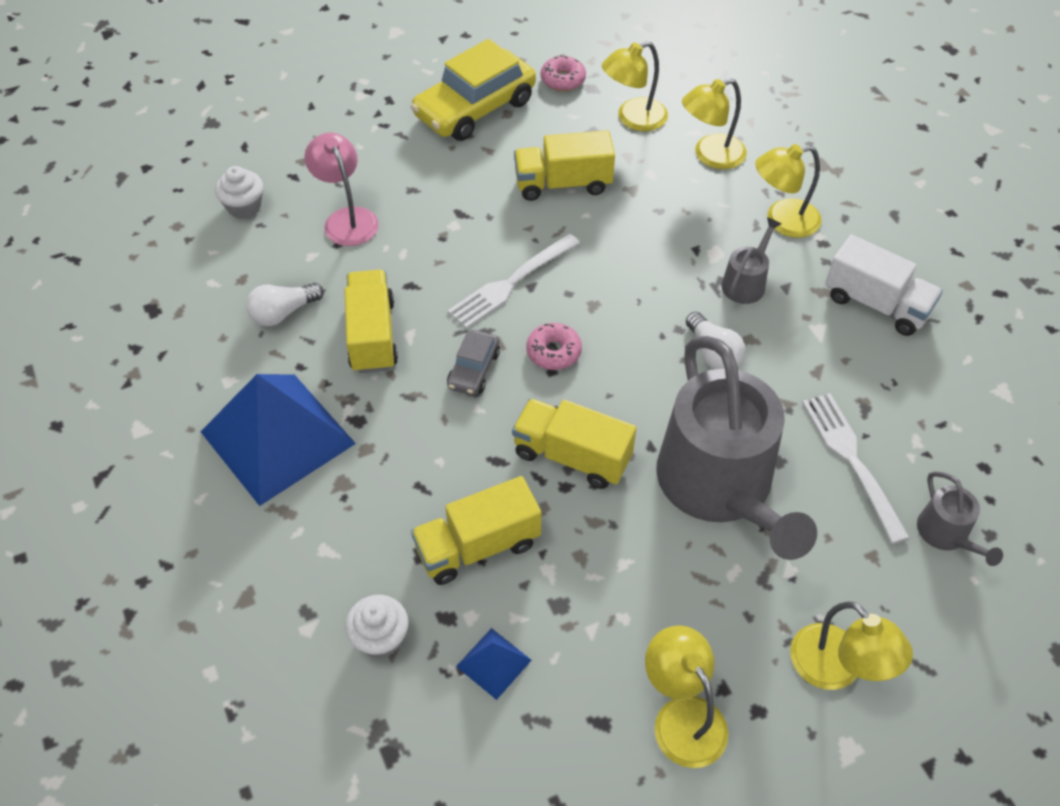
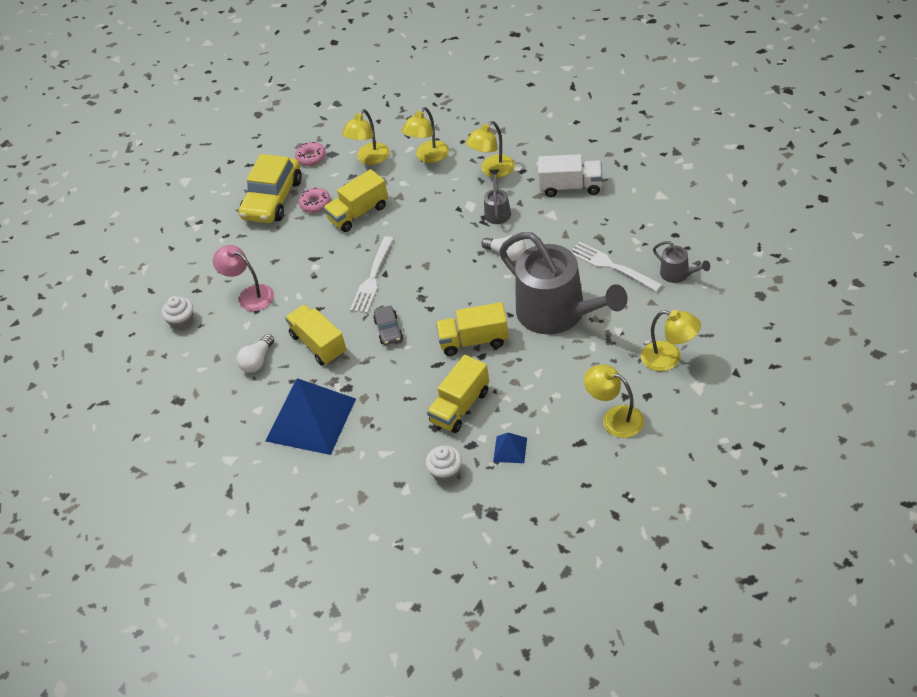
camera: 25 degrees left, 5 degrees down
pink donut [526,323,582,370] -> pink donut moved to [299,188,331,213]

